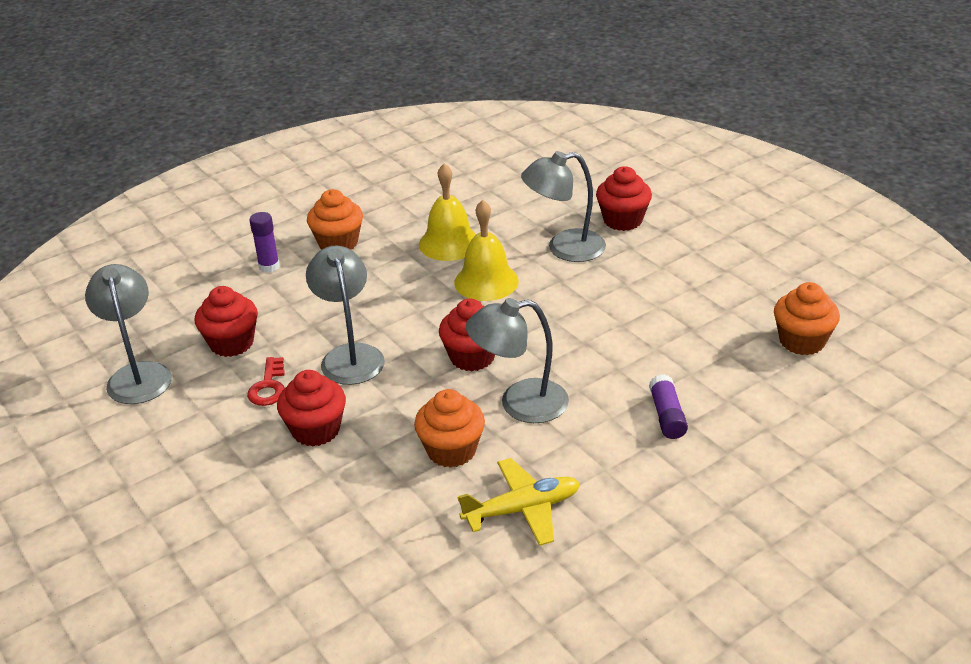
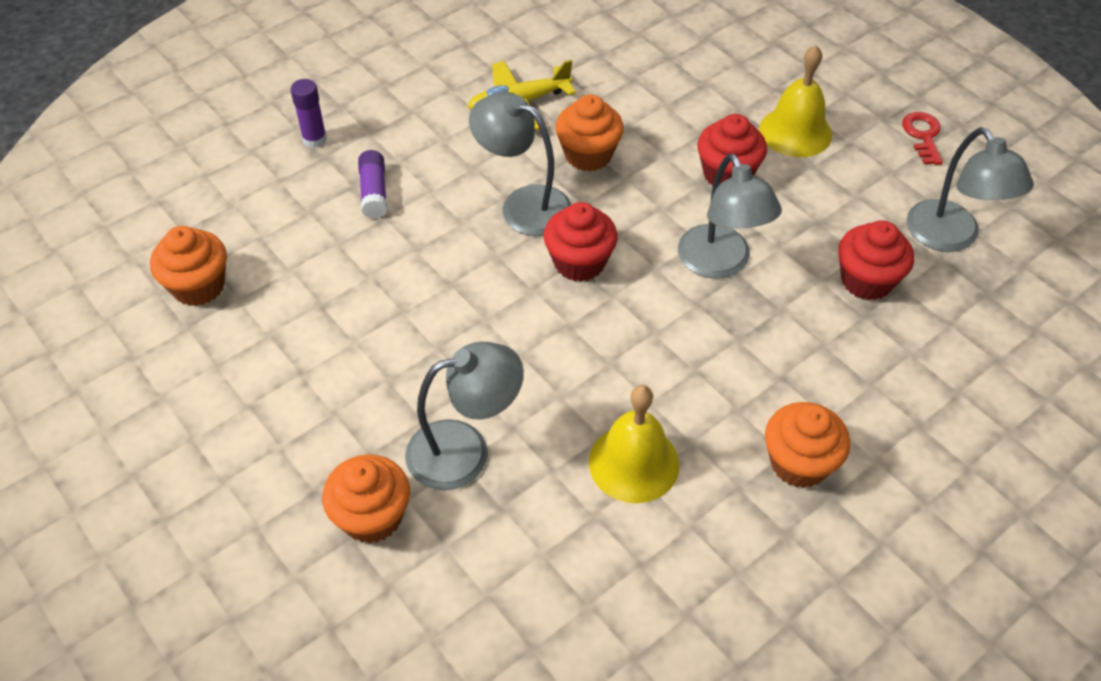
camera: 175 degrees right, 15 degrees up
red key [247,357,285,406] -> red key moved to [902,112,943,165]
purple glue stick [250,212,280,273] -> purple glue stick moved to [290,79,327,148]
yellow bell [454,200,519,301] -> yellow bell moved to [759,45,832,157]
grey lamp [466,298,569,423] -> grey lamp turned 135 degrees counterclockwise [469,92,572,236]
red cupcake [596,166,652,231] -> orange cupcake [322,454,410,544]

